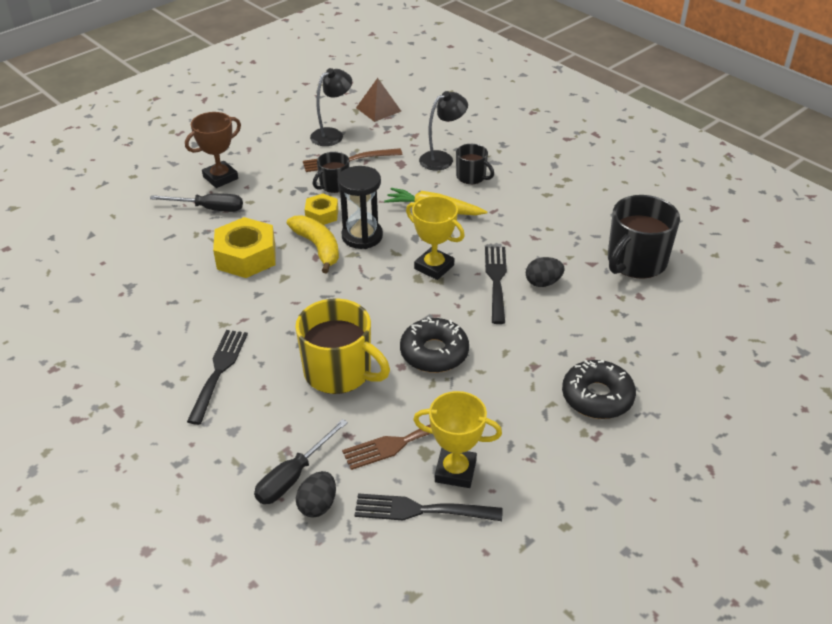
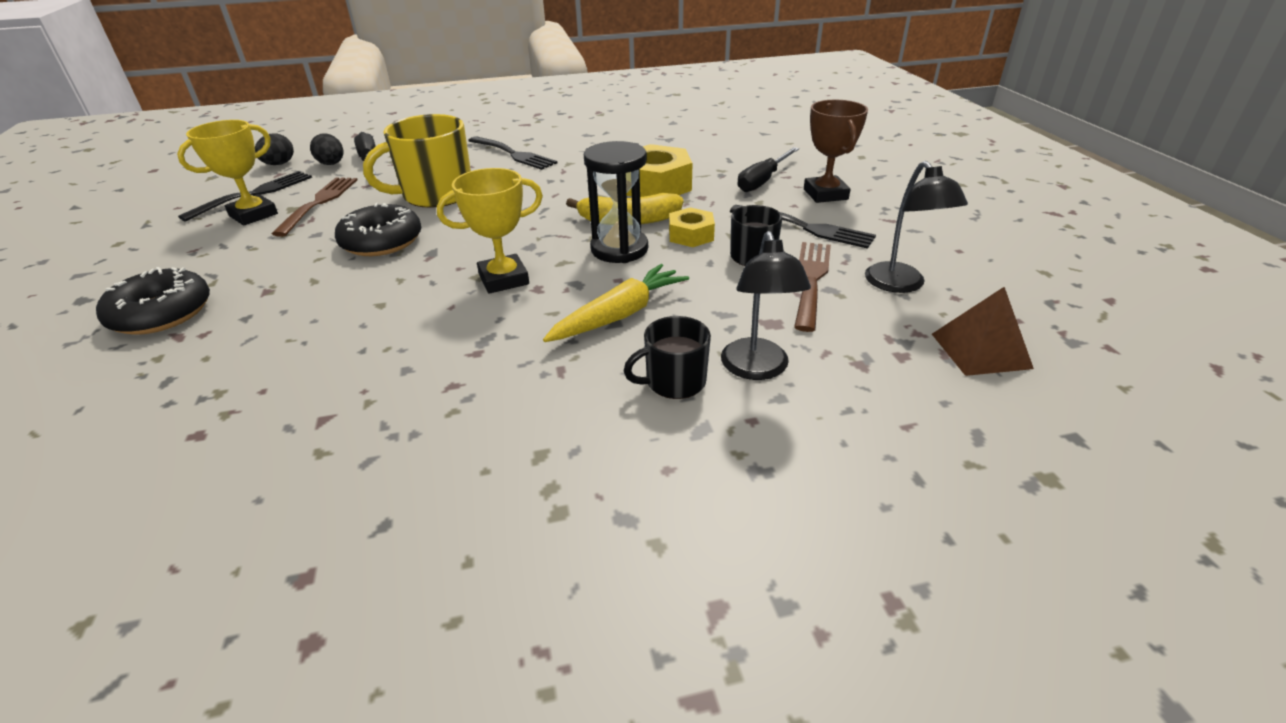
camera: 120 degrees right, 5 degrees down
black fork [485,247,507,324] -> black fork moved to [730,205,876,249]
black egg [526,257,565,287] -> black egg moved to [255,133,294,165]
black mug [608,195,680,279] -> none

